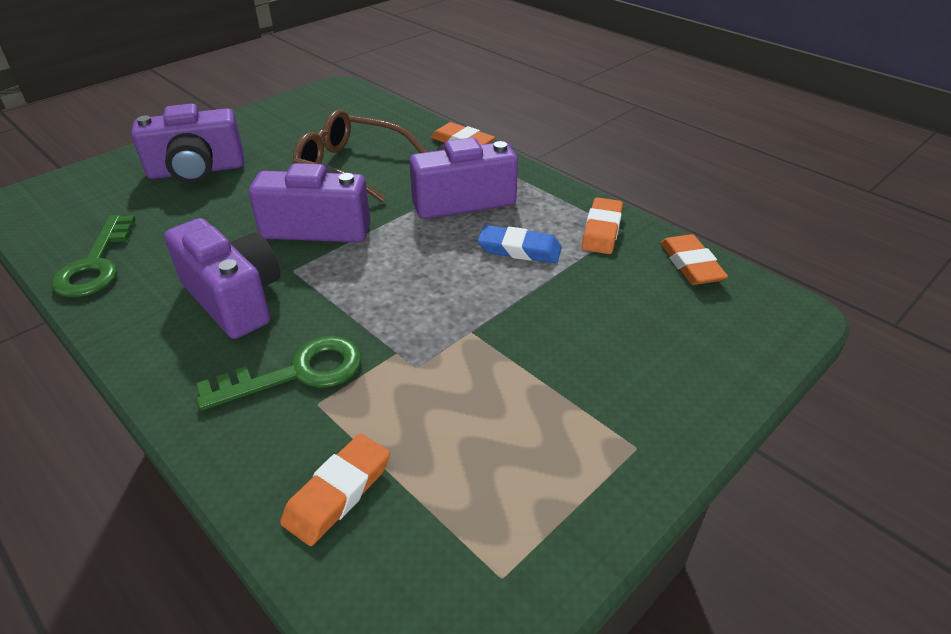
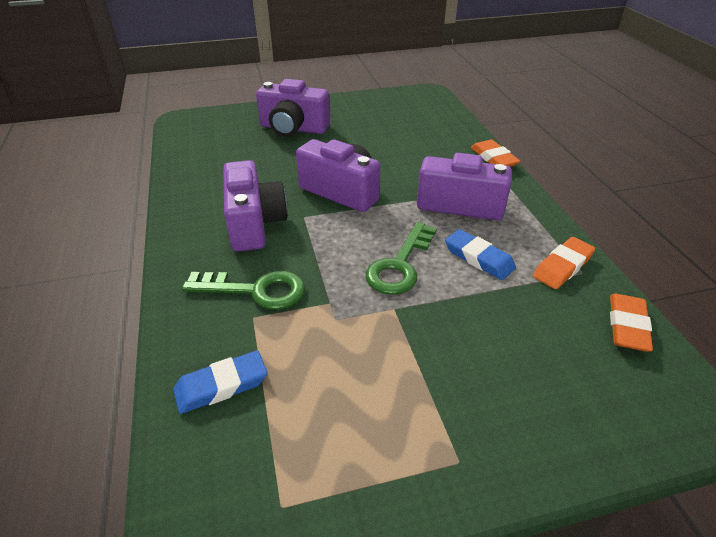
camera: 30 degrees right, 0 degrees up
green key [51,215,136,298] -> green key moved to [365,222,437,295]
orange eraser [280,434,390,546] -> blue eraser [173,351,267,414]
brown glasses [293,110,427,202] -> none

